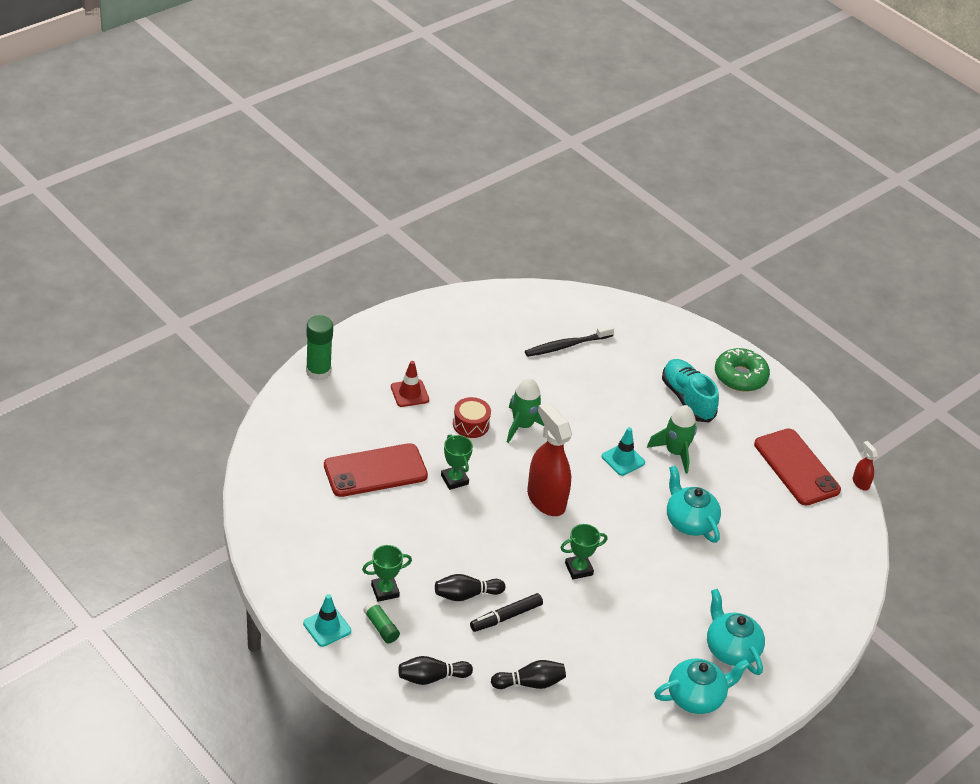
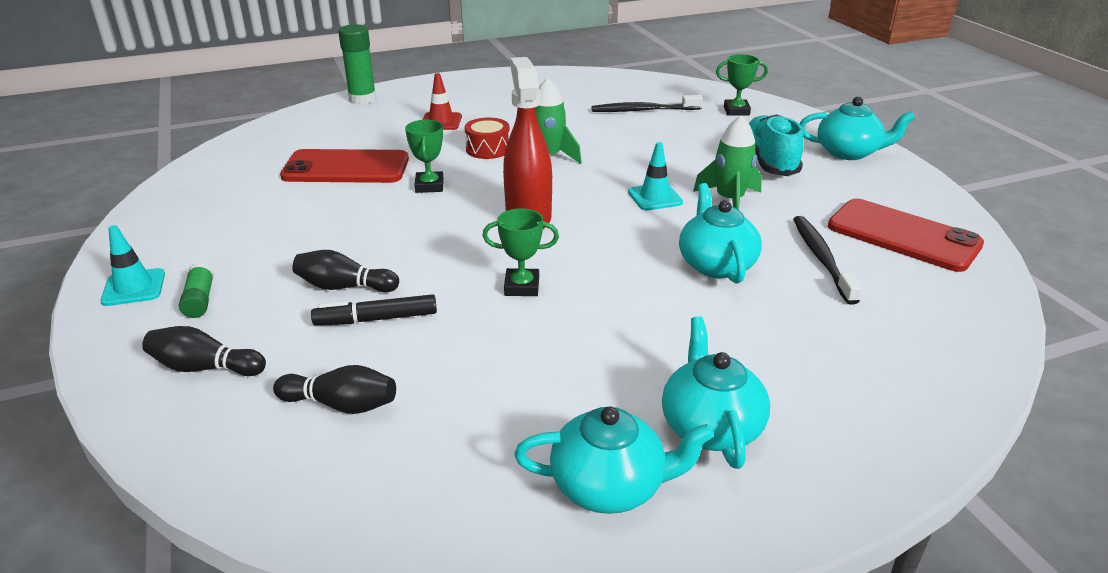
camera: 25 degrees right, 10 degrees down
green trophy [362,545,412,602] -> green trophy moved to [716,54,768,116]
green donut [715,348,770,391] -> turquoise teapot [800,97,915,160]
red phone [754,428,841,505] -> red phone turned 45 degrees counterclockwise [828,198,984,272]
red spray bottle [853,441,878,491] -> none
none -> black toothbrush [793,216,862,305]

